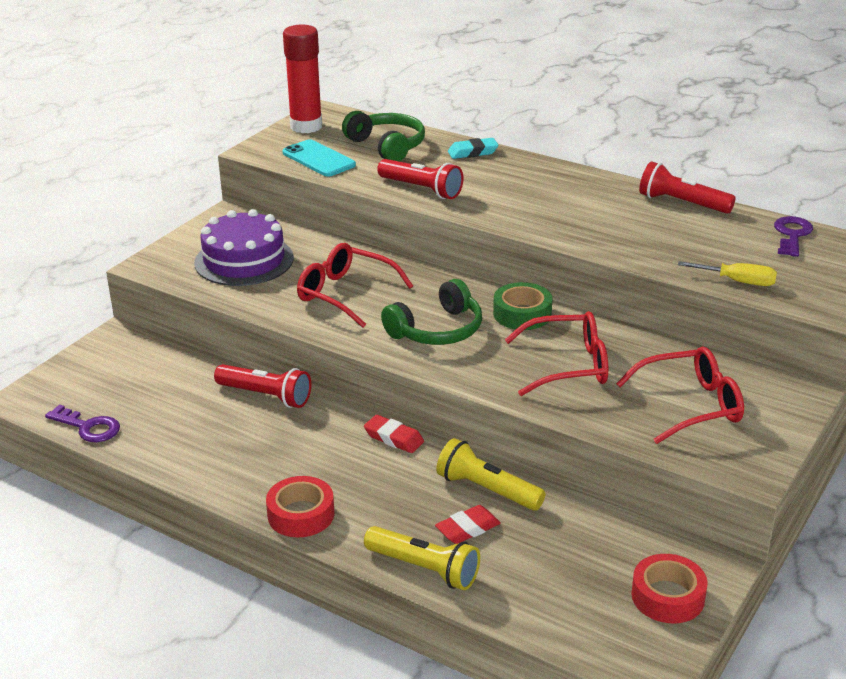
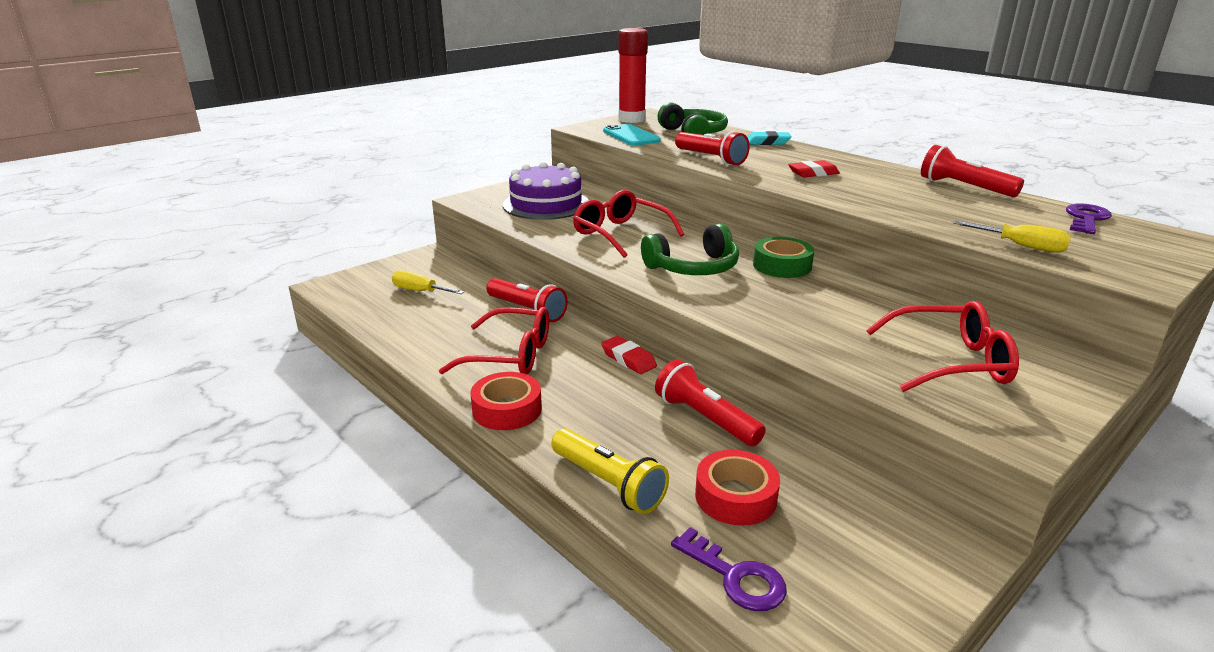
camera: 15 degrees right, 5 degrees down
purple key [45,405,120,442] -> purple key moved to [671,527,787,611]
red eraser [435,505,501,544] -> red eraser moved to [788,160,840,178]
yellow flashlight [436,438,546,511] -> red flashlight [655,359,766,446]
red glasses [505,311,608,396] -> red glasses moved to [439,307,549,374]
red tape [631,554,708,623] -> red tape moved to [695,450,780,526]
none -> yellow screwdriver [392,271,464,294]

